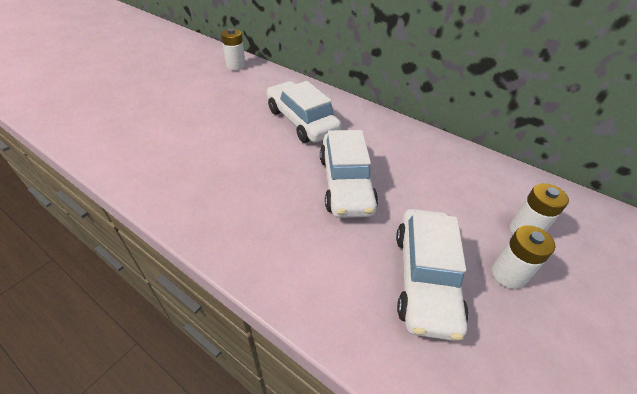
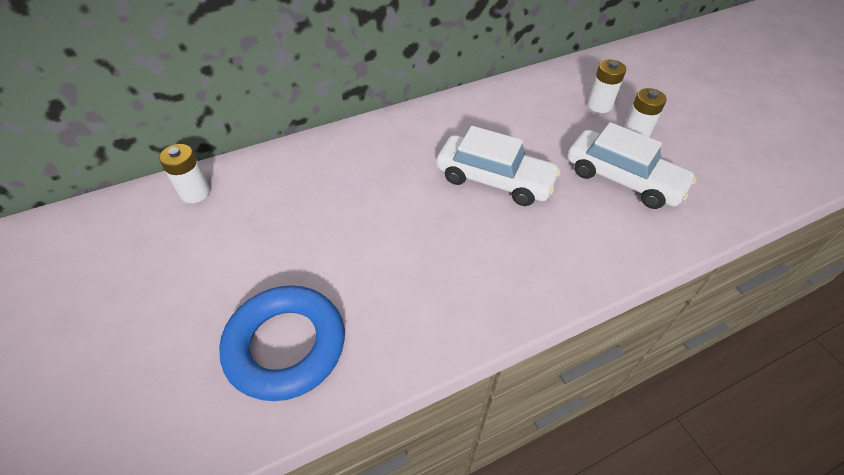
camera: 60 degrees left, 5 degrees up
white car [267,81,341,143] -> none
none -> blue ring [219,285,345,401]

